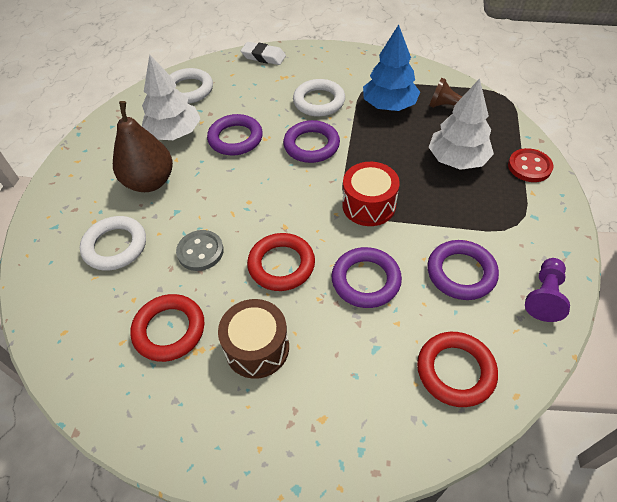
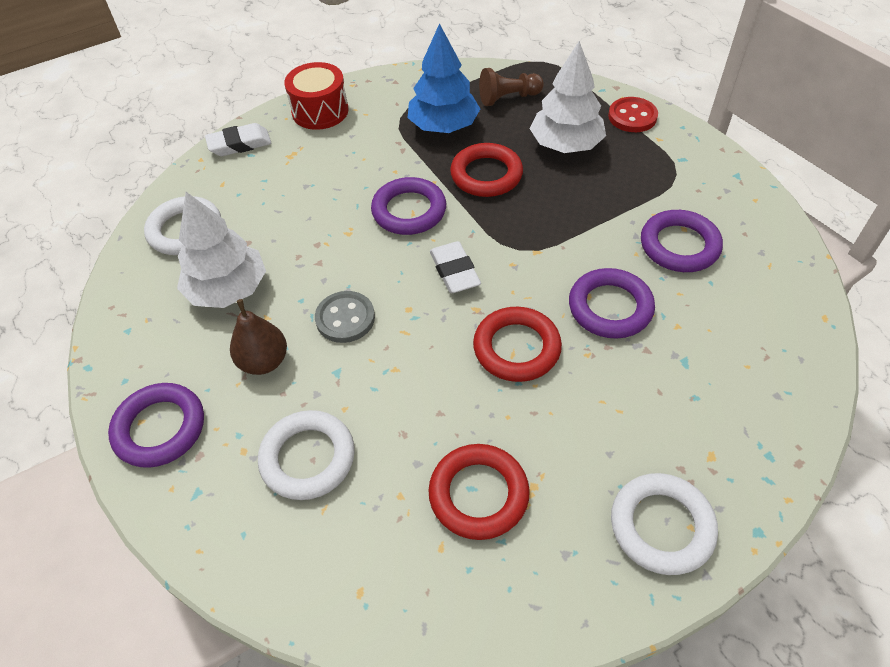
camera: 40 degrees left, 0 degrees up
brown pear [113,101,173,192] -> brown pear [230,299,287,375], size x0.66
grey button [176,230,224,271] -> grey button moved to [315,291,375,343]
purple ring [207,114,263,156] -> purple ring moved to [108,383,204,468]
brown drum [218,299,289,379] -> none
white ring [293,79,345,117] -> white ring moved to [611,473,718,575]
red drum [342,162,400,226] -> red drum moved to [284,62,349,130]
red ring [417,332,498,407] -> red ring moved to [450,143,523,197]
purple pawn [525,258,570,322] -> none
none -> white eraser [430,241,481,293]

